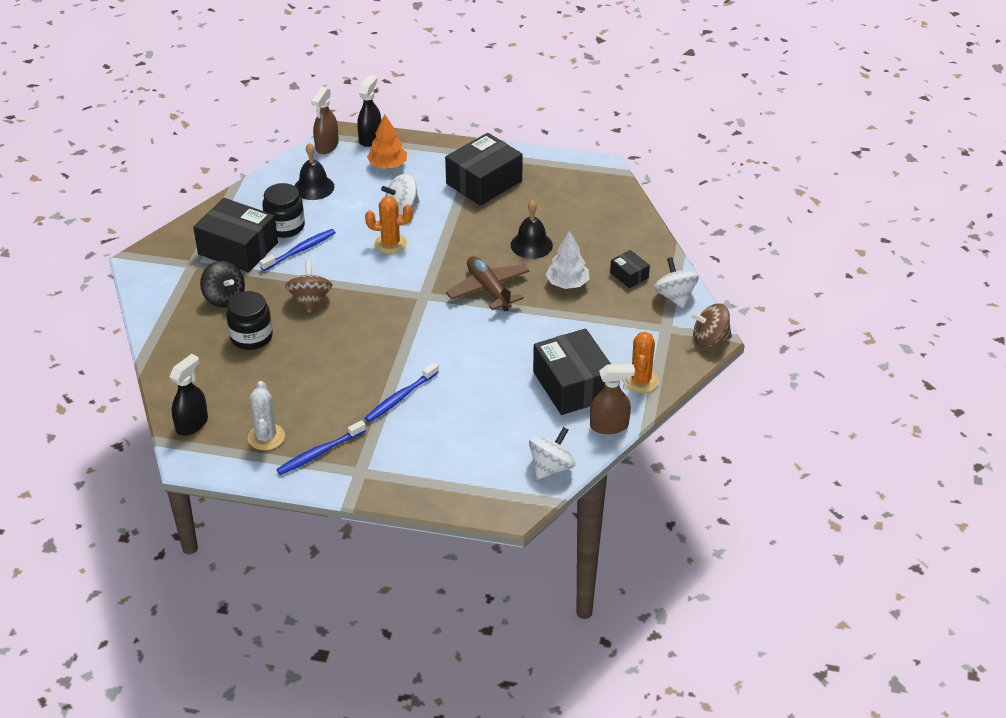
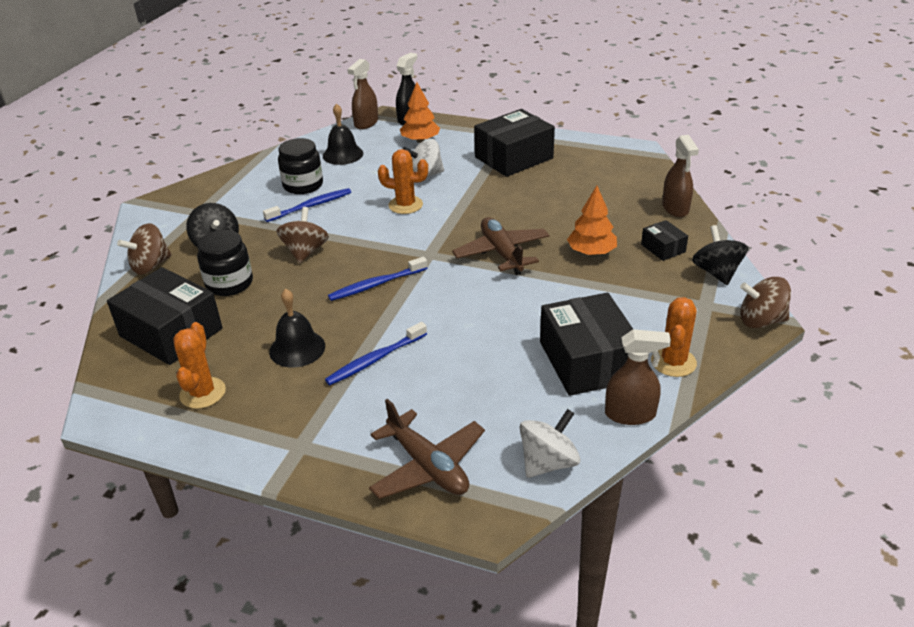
camera: 10 degrees right, 5 degrees down
black spray bottle [170,354,208,436] -> none
black box [193,198,278,272] -> black box moved to [107,267,223,365]
white cactus [248,381,285,450] -> orange cactus [173,322,226,409]
blue toothbrush [276,420,366,475] -> blue toothbrush moved to [328,257,427,301]
black bell [511,200,553,259] -> black bell moved to [269,289,325,368]
white tree [546,231,590,289] -> orange tree [567,186,617,255]
white spinning top [654,257,699,309] -> black spinning top [692,225,748,285]
none -> brown spinning top [117,223,172,275]
none -> brown plane [369,399,485,499]
none -> brown spray bottle [662,135,699,217]

